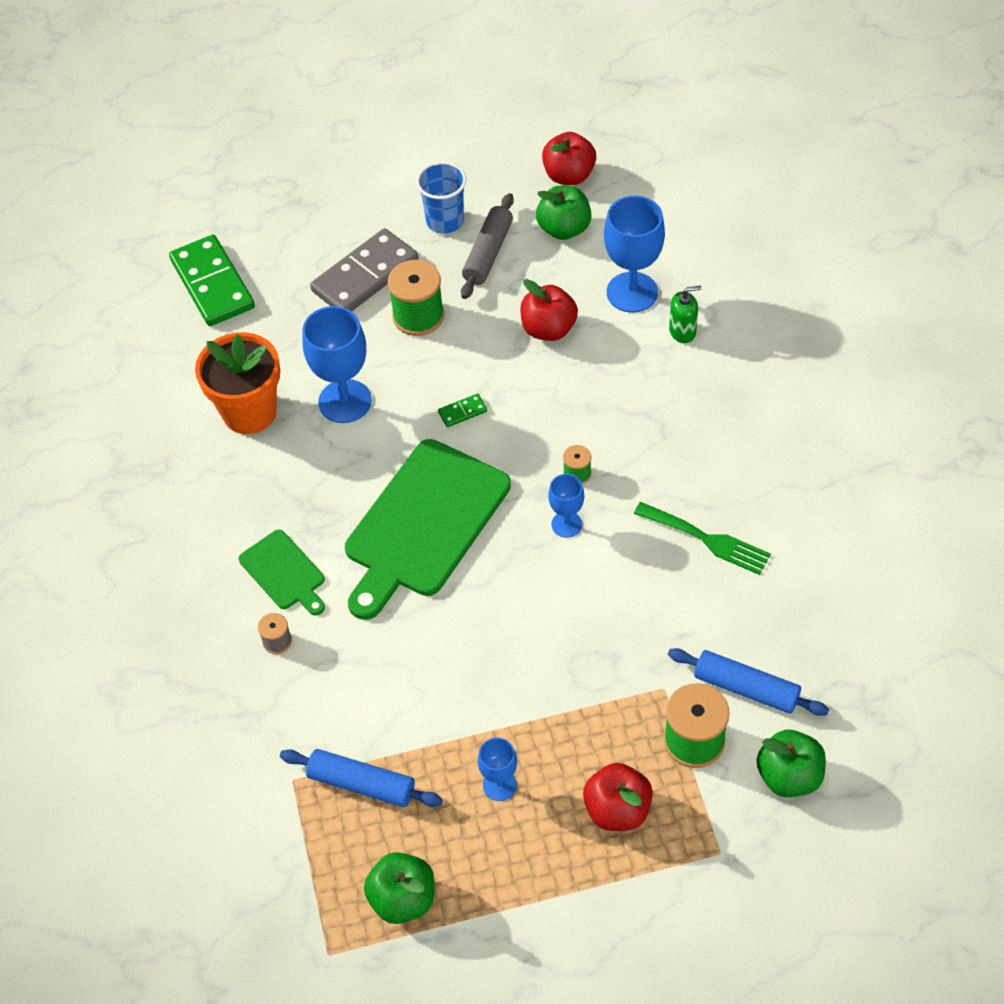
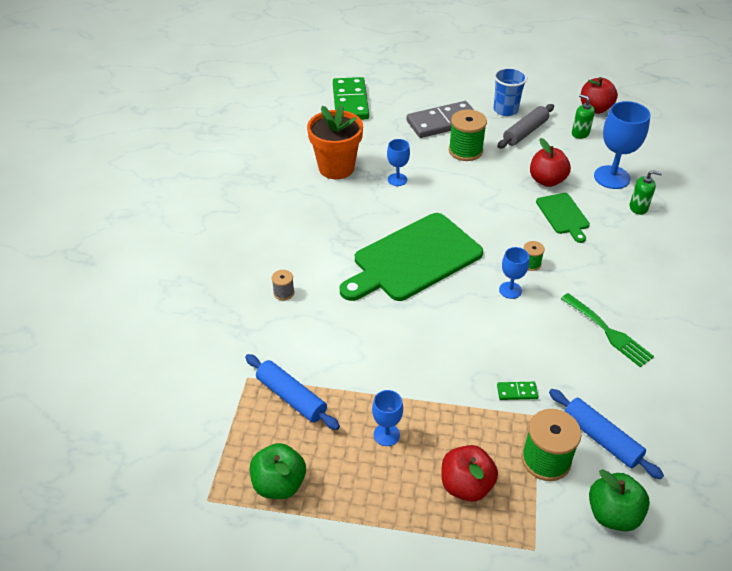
camera: 20 degrees right, 10 degrees down
green cutting board [239,530,325,616] -> green cutting board moved to [536,193,590,243]
blue goblet [302,306,372,423] -> blue goblet [387,139,410,186], size x0.55
green domino [438,394,487,427] -> green domino moved to [497,382,538,400]
green apple [536,186,591,240] -> green soap dispenser [572,94,595,139]

